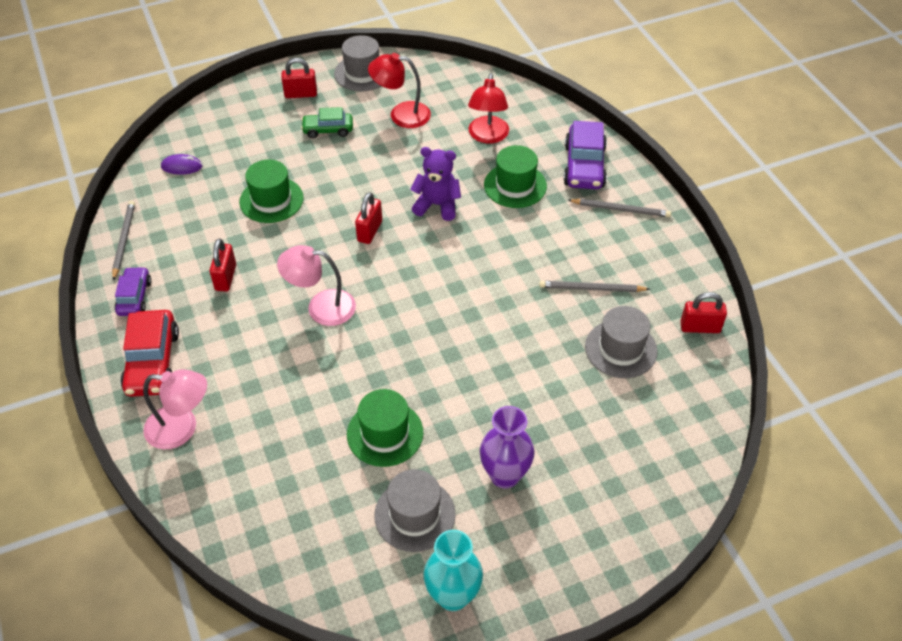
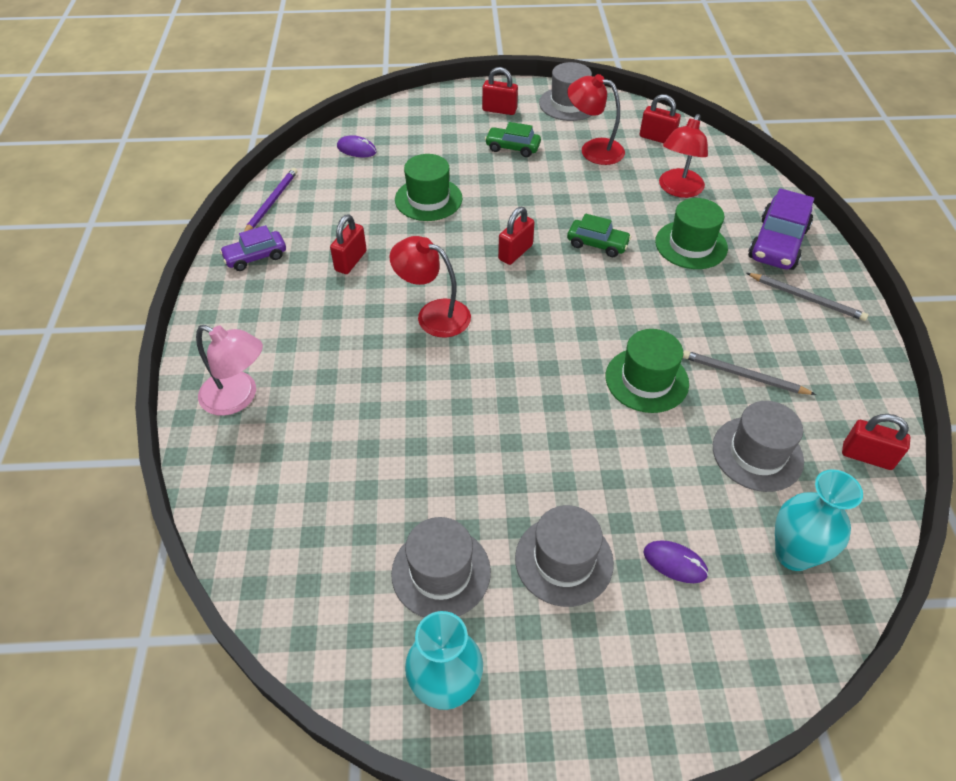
camera: 20 degrees right, 0 degrees up
grey pencil [112,201,135,281] -> purple pencil [244,168,297,232]
purple car [115,267,151,316] -> purple car turned 135 degrees counterclockwise [220,225,286,271]
red car [120,310,179,397] -> none
pink lamp [277,245,356,326] -> red lamp [390,236,471,337]
green hat [347,389,423,467] -> green hat moved to [606,329,689,413]
purple teddy bear [410,147,461,221] -> green car [567,214,631,257]
purple vase [480,406,535,489] -> grey hat [515,505,614,607]
none -> red padlock [640,94,681,143]
none -> purple mouse [643,540,709,583]
none -> turquoise vase [775,469,863,571]

